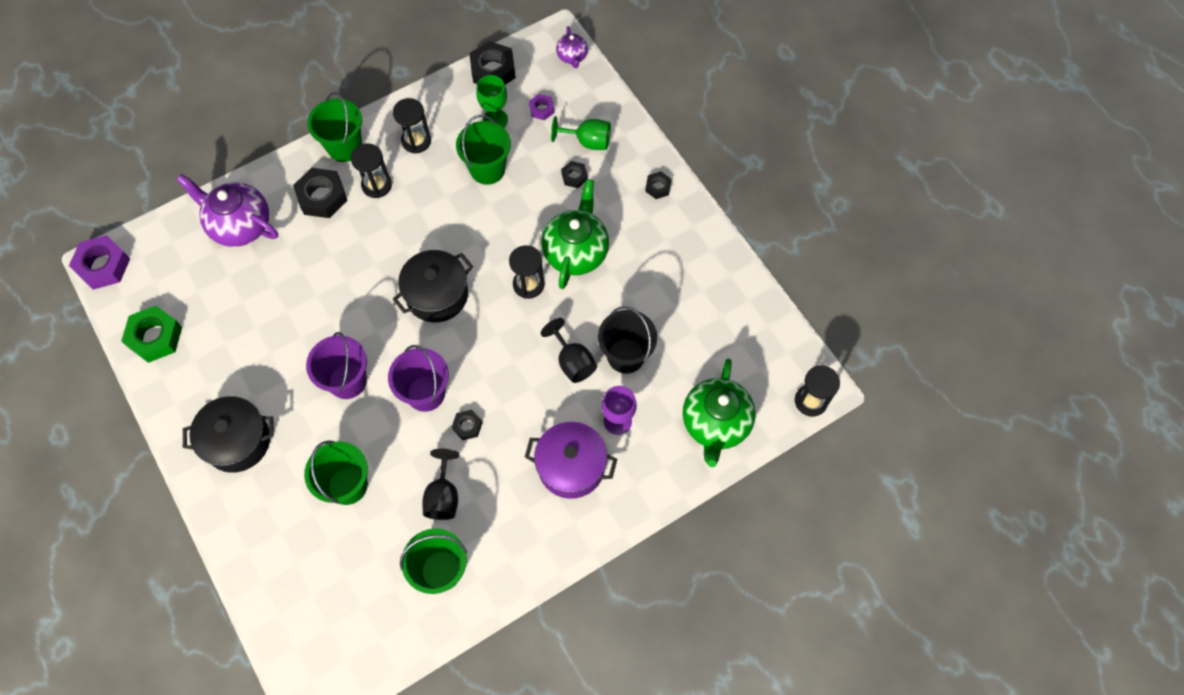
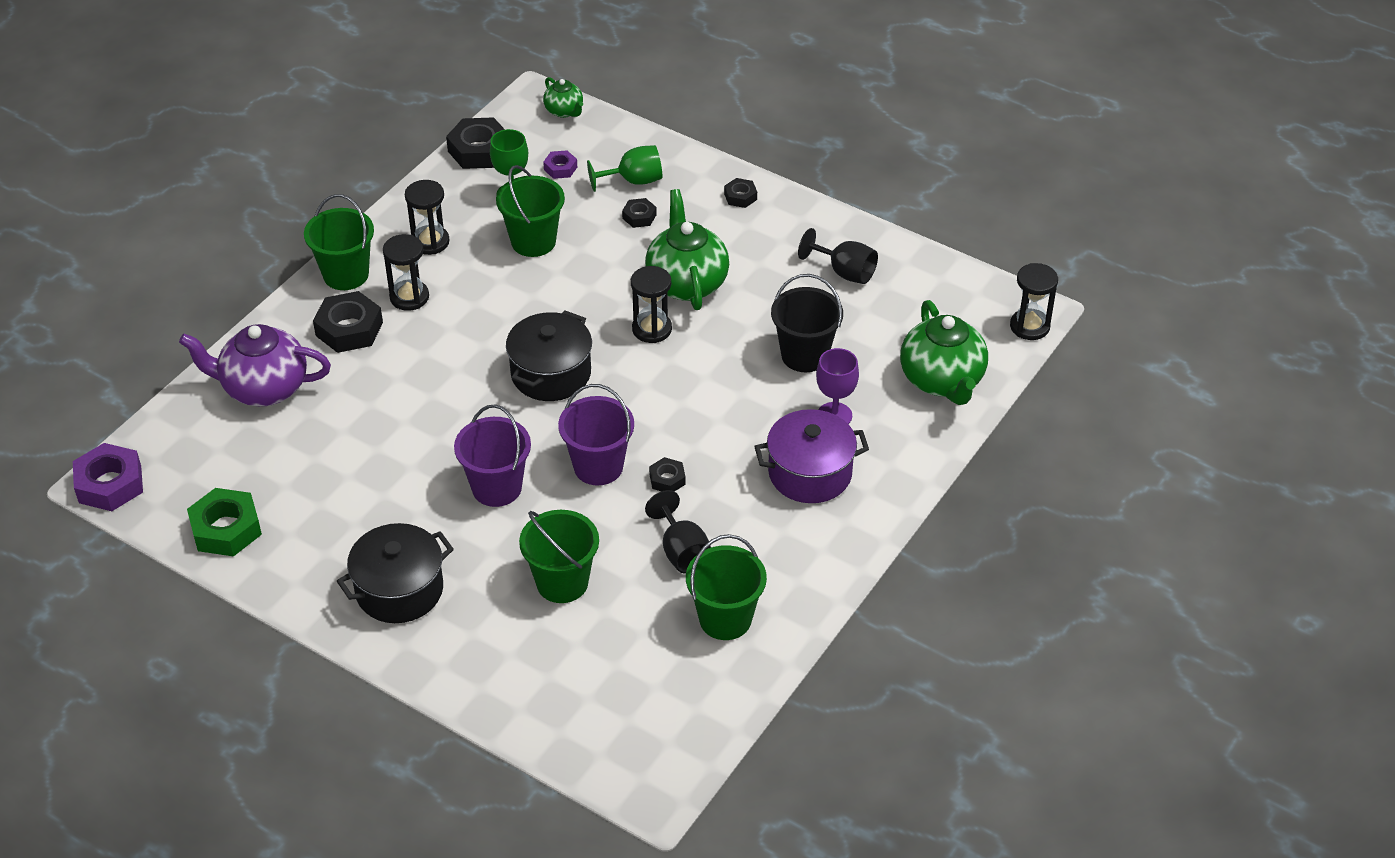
camera: 25 degrees left, 20 degrees down
black goblet [541,318,597,383] -> black goblet moved to [798,228,878,284]
purple teapot [556,26,588,68] -> green teapot [543,77,583,118]

